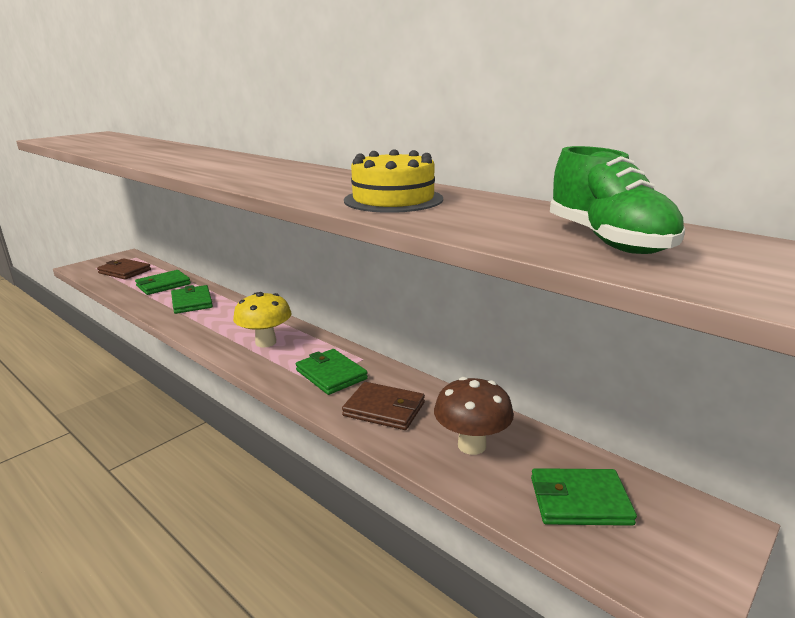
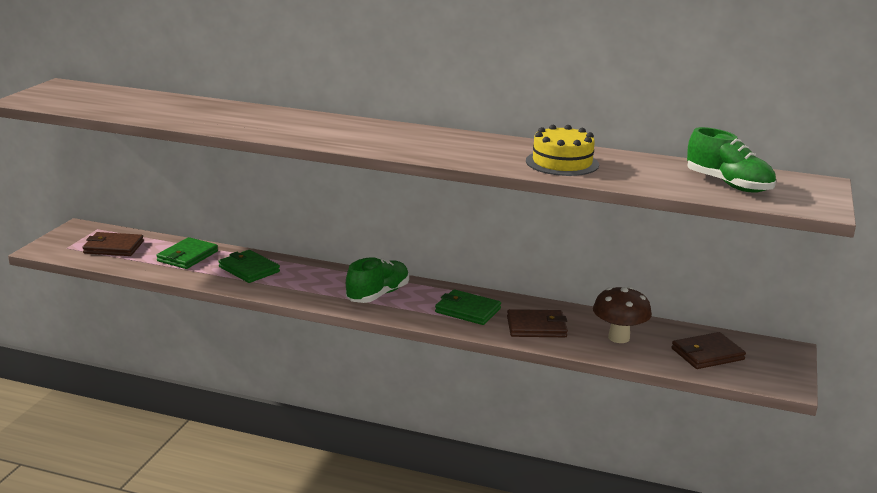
camera: 25 degrees left, 0 degrees up
yellow mushroom [233,292,291,348] -> green shoe [346,257,409,303]
green wallet [531,468,637,526] -> brown wallet [672,332,746,369]

